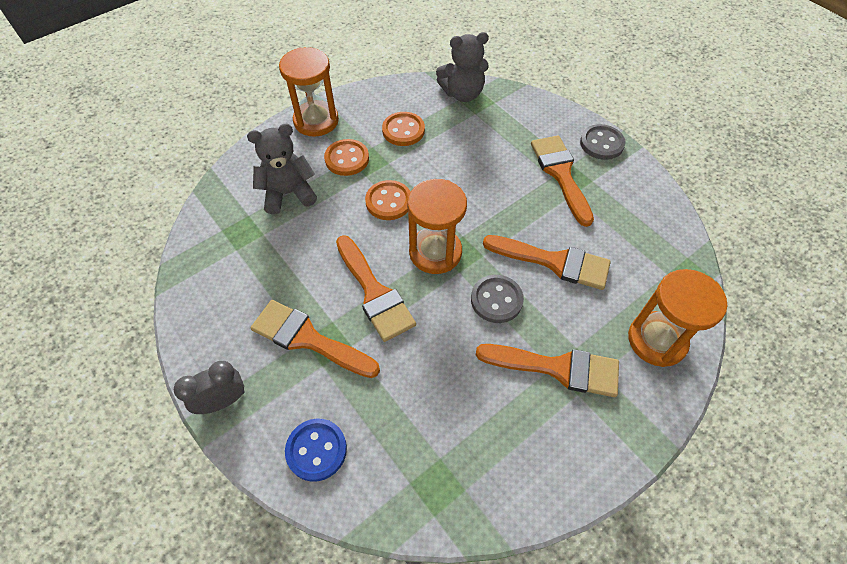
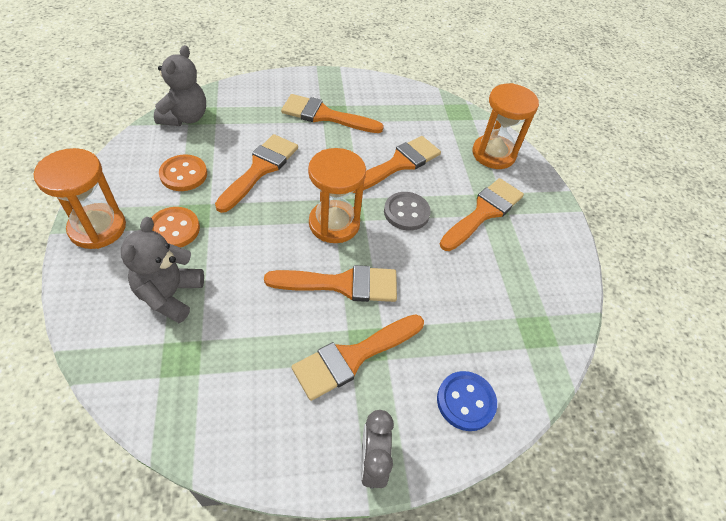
camera: 65 degrees left, 5 degrees down
orange button [365,180,410,220] -> none
grey button [580,124,626,160] -> none
none -> orange brush [215,134,298,213]

